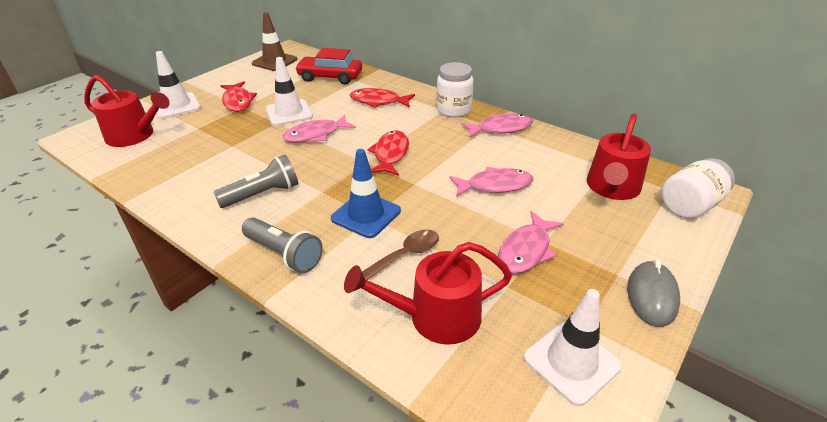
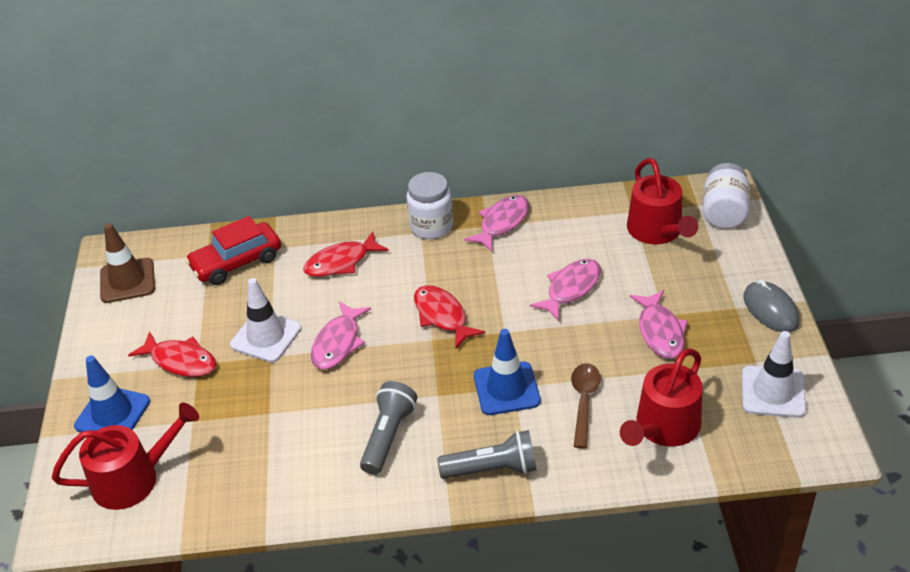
camera: 40 degrees left, 5 degrees up
white traffic cone [156,51,201,119] -> blue traffic cone [74,355,150,433]

